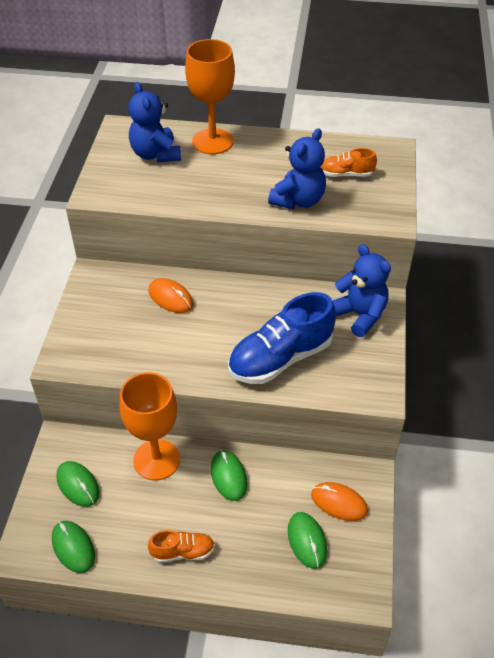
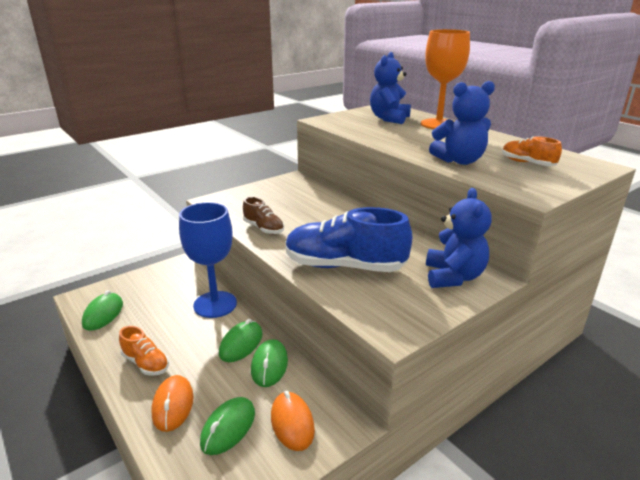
camera: 45 degrees right, 20 degrees down
green mouse [56,461,100,507] -> green mouse moved to [251,339,288,387]
orange goblet [120,372,180,480] -> blue goblet [179,202,237,318]
orange mouse [148,278,193,313] -> orange mouse moved to [151,375,194,432]
none -> brown shoe [243,197,284,234]

